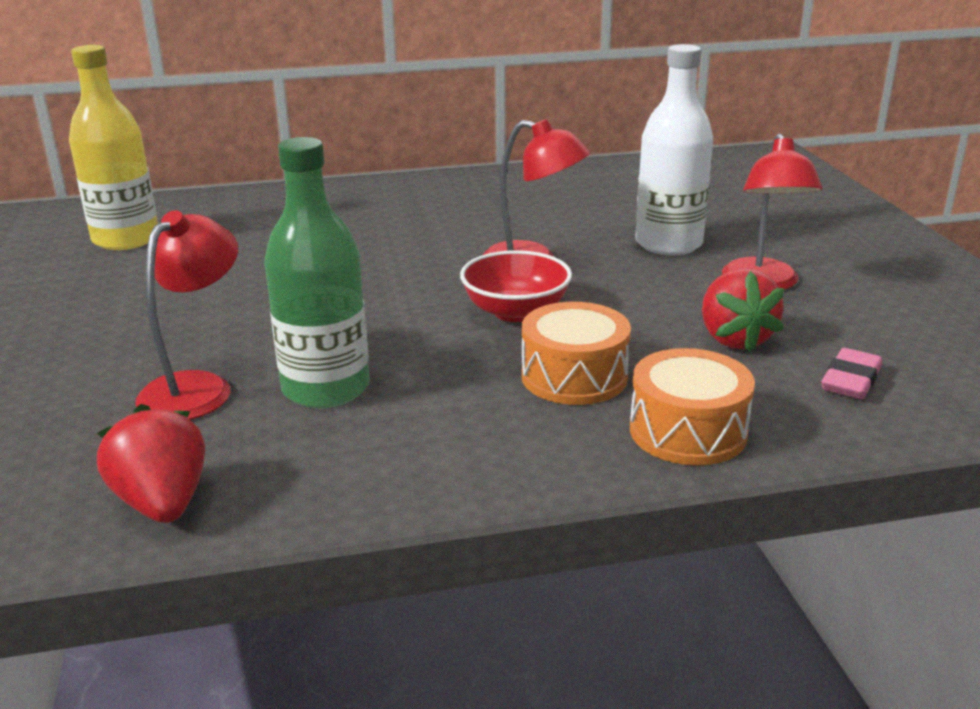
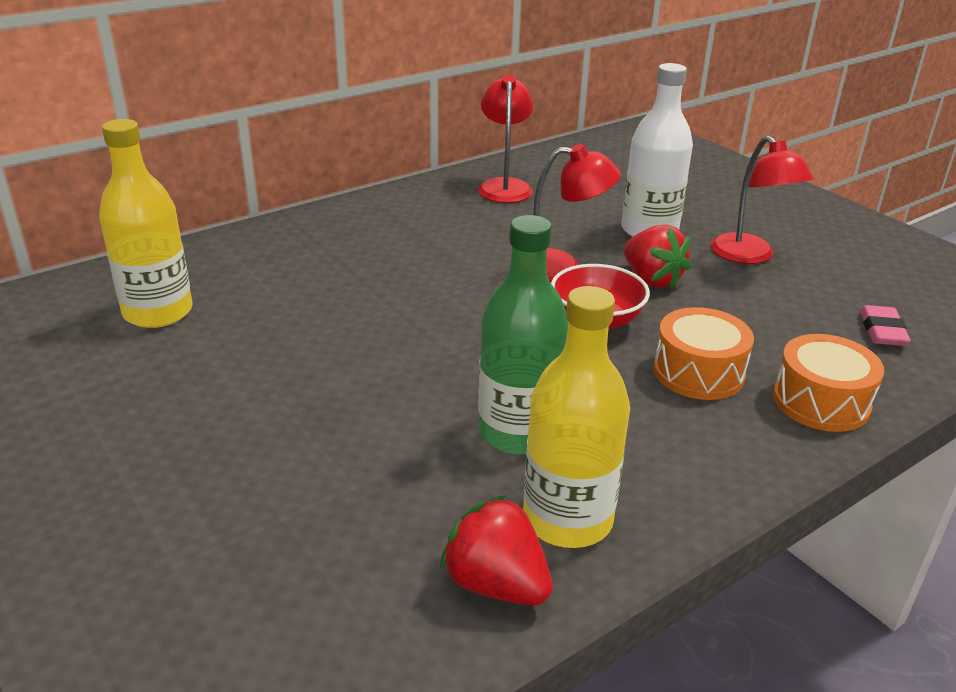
camera: 25 degrees left, 5 degrees up
red lamp [135,210,238,420] -> red lamp moved to [478,74,533,203]
red strawberry [702,268,784,353] -> red strawberry moved to [623,224,691,288]
none -> yellow bottle [523,286,630,548]

